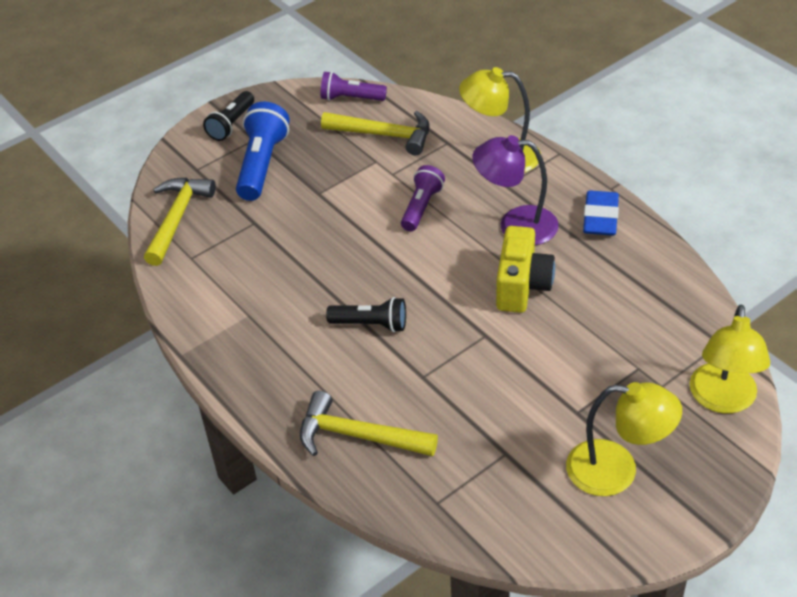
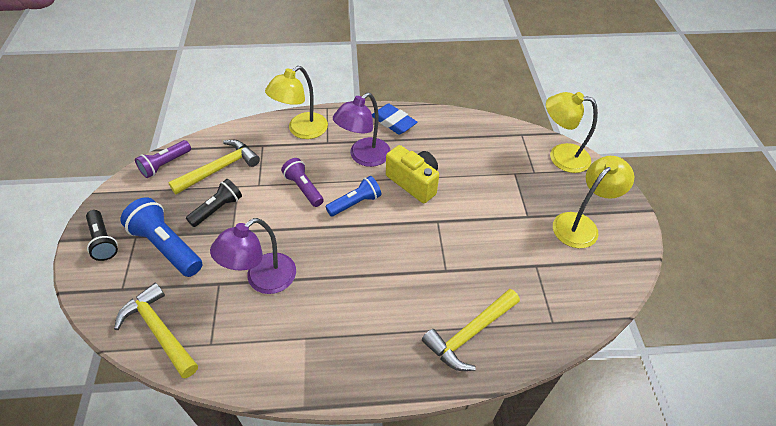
camera: 60 degrees left, 5 degrees up
black flashlight [326,297,406,332] -> black flashlight moved to [186,179,242,227]
yellow lamp [690,304,770,414] -> yellow lamp turned 150 degrees clockwise [546,92,598,173]
none -> purple lamp [210,218,296,294]
none -> blue flashlight [325,176,381,216]

